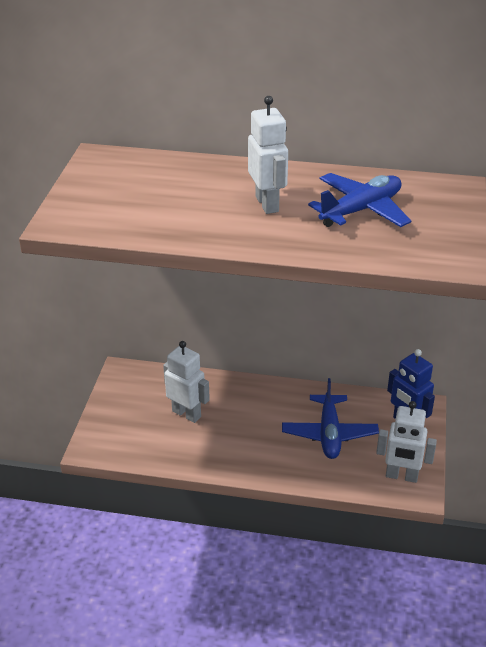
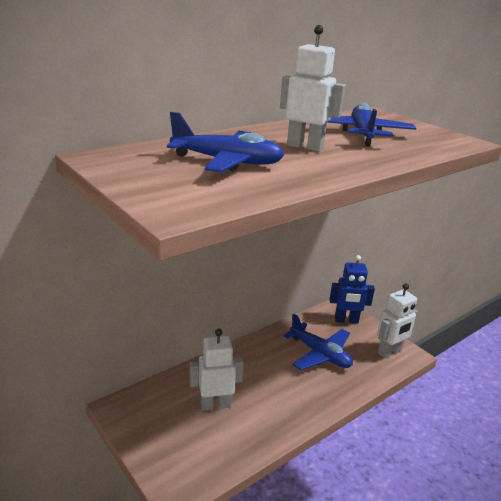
camera: 50 degrees left, 10 degrees down
none -> blue plane [167,112,284,173]

